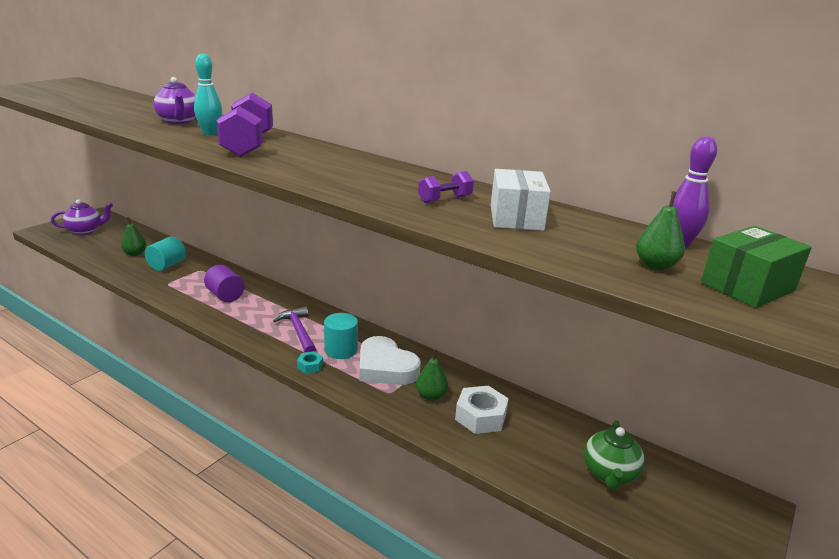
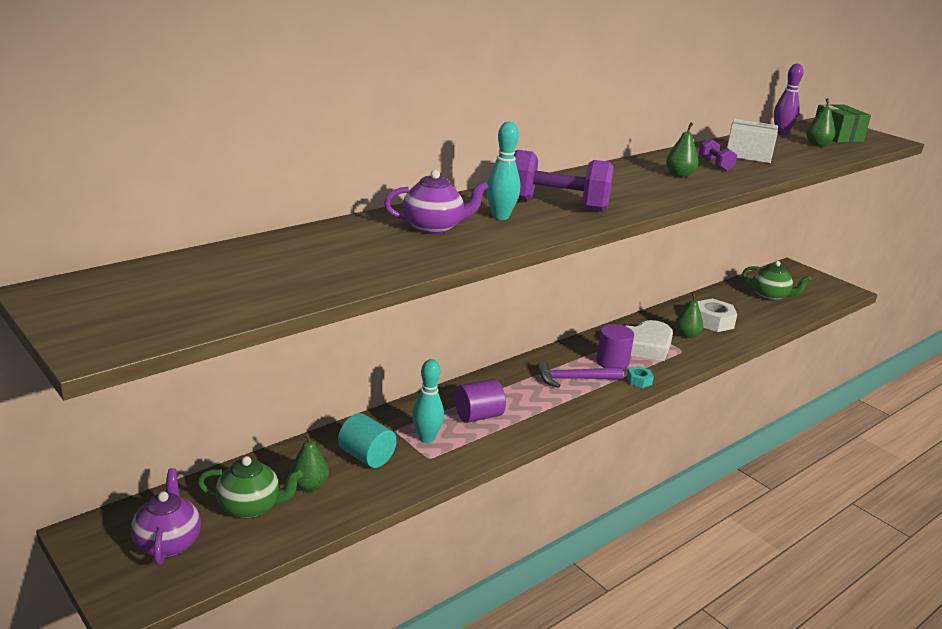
camera: 75 degrees left, 0 degrees up
turquoise cylinder [324,313,358,359] -> purple cylinder [596,324,634,369]
none -> green teapot [198,456,303,519]
none -> turquoise bowling pin [412,359,444,443]
none -> green pear [666,122,699,177]

